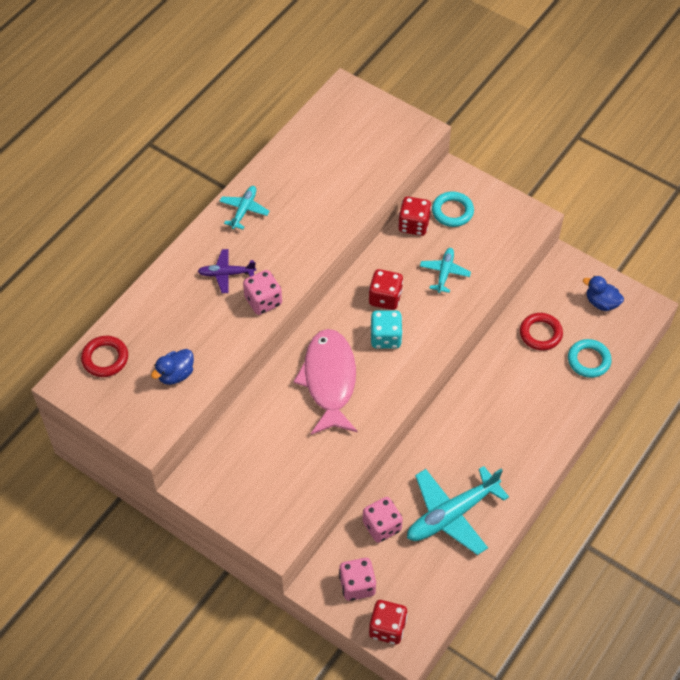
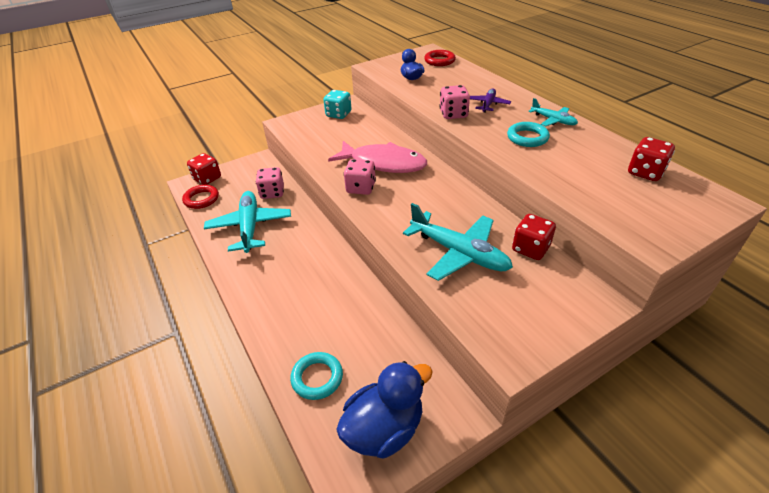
camera: 115 degrees right, 15 degrees down
pink dice [339,558,376,601] -> pink dice moved to [344,159,376,195]
red dice [369,269,403,310] -> red dice moved to [628,137,675,181]
turquoise dice [370,310,403,349] -> turquoise dice moved to [324,90,352,119]
turquoise plane [420,248,471,293] -> turquoise plane [403,203,513,281], size x1.89
turquoise ring [432,192,474,227] -> turquoise ring moved to [507,122,550,147]
red ring [520,313,563,350] -> red ring moved to [182,185,219,209]
blue duck [583,276,624,311] -> blue duck [336,361,433,459], size x1.77

